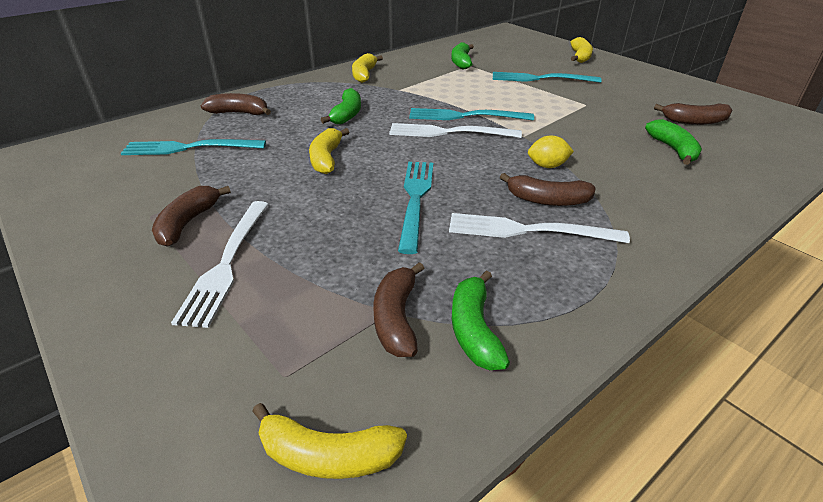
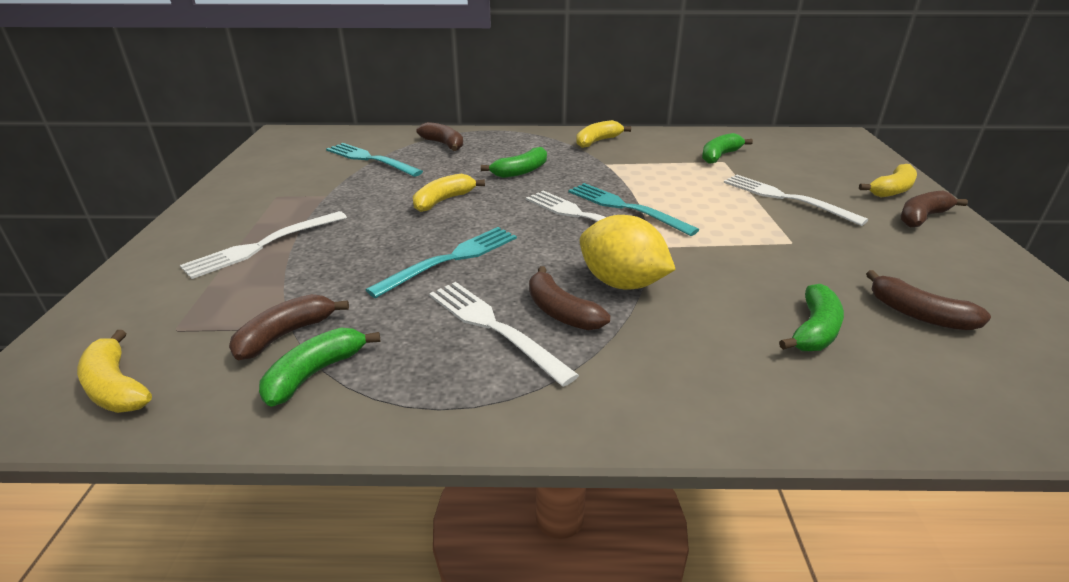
camera: 40 degrees right, 5 degrees down
brown banana [152,186,231,247] -> brown banana moved to [901,191,968,227]
turquoise fork [493,72,602,83] -> white fork [724,174,868,226]
yellow lemon [528,135,574,168] -> yellow lemon [580,215,676,289], size x1.82

